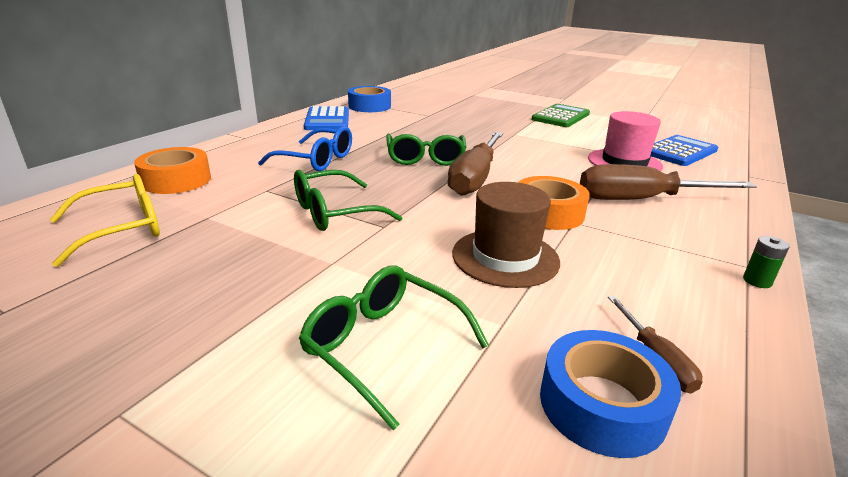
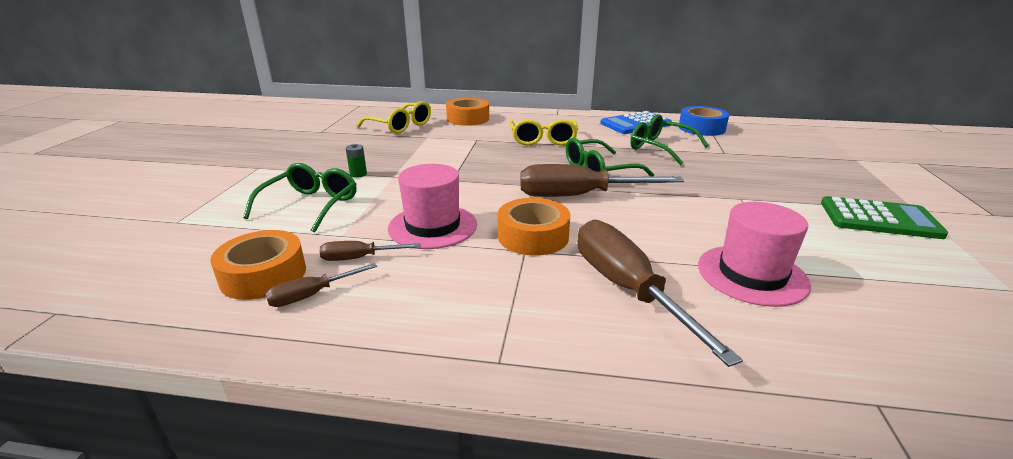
camera: 70 degrees right, 0 degrees up
blue glasses [258,126,352,171] -> yellow glasses [510,119,578,145]
green glasses [294,170,403,231] -> green glasses moved to [630,114,709,165]
brown hat [452,182,560,288] -> pink hat [388,164,477,249]
blue tape [540,330,681,458] -> orange tape [211,230,306,300]
blue calculator [651,135,718,166] -> none
green battery [743,236,790,288] -> green battery moved to [346,144,367,178]
none -> brown screwdriver [320,241,421,261]

